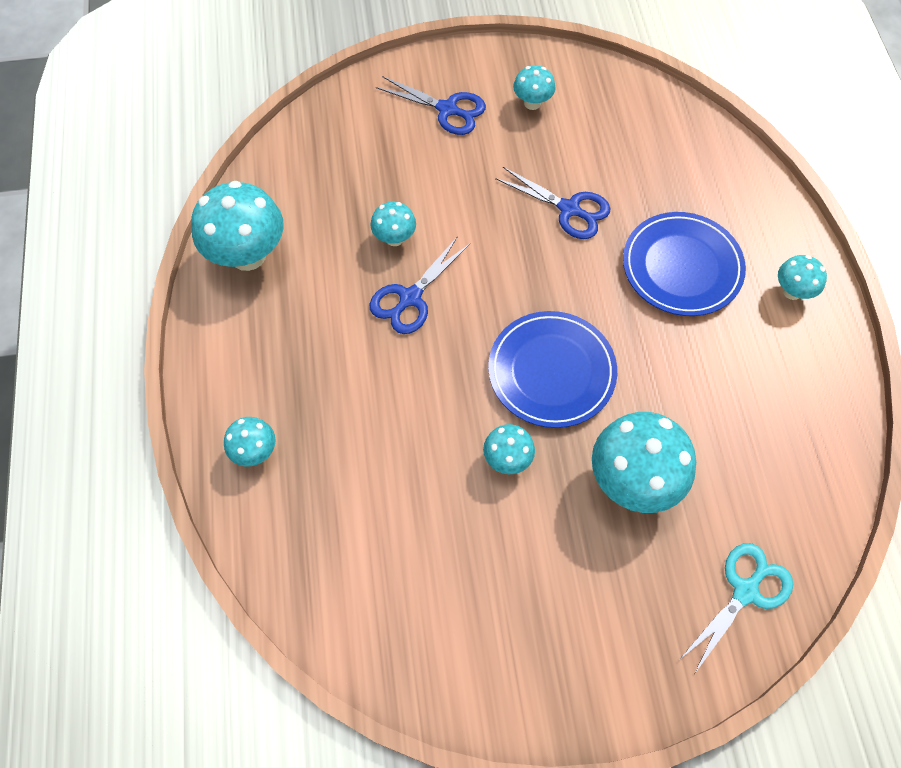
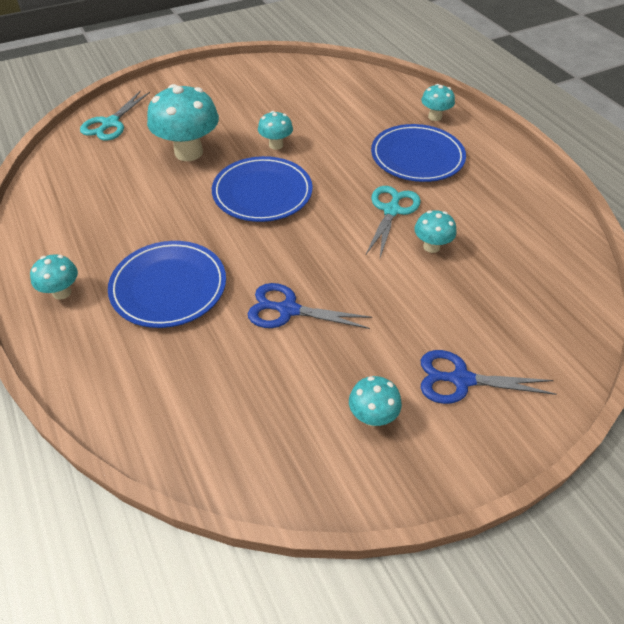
camera: 160 degrees right, 15 degrees down
turquoise mushroom [191,181,284,271] -> none
blue scissors [369,236,470,334] -> turquoise scissors [366,186,421,257]
none -> blue plate [371,124,466,182]

